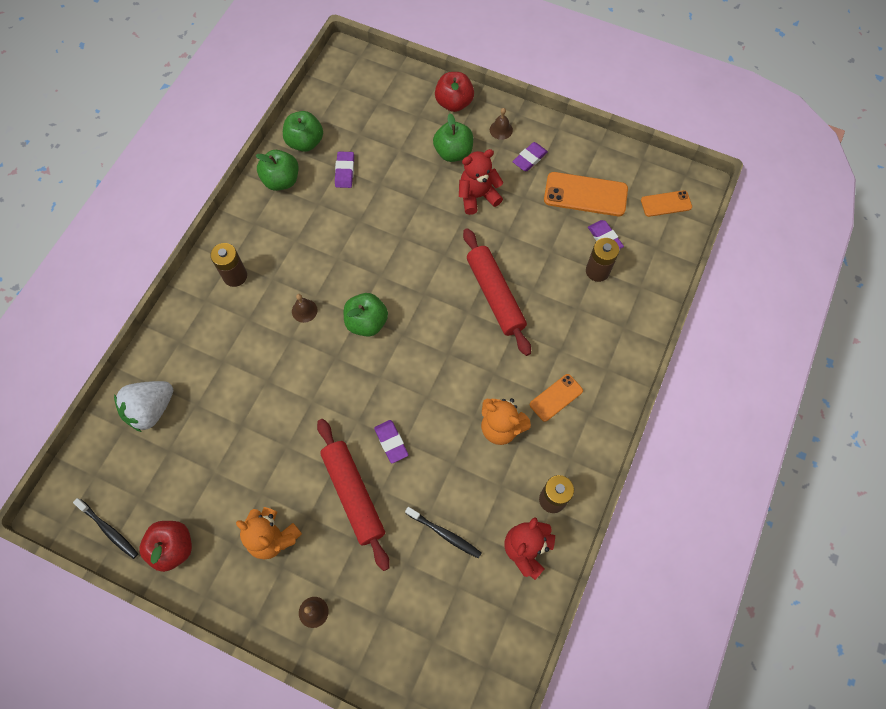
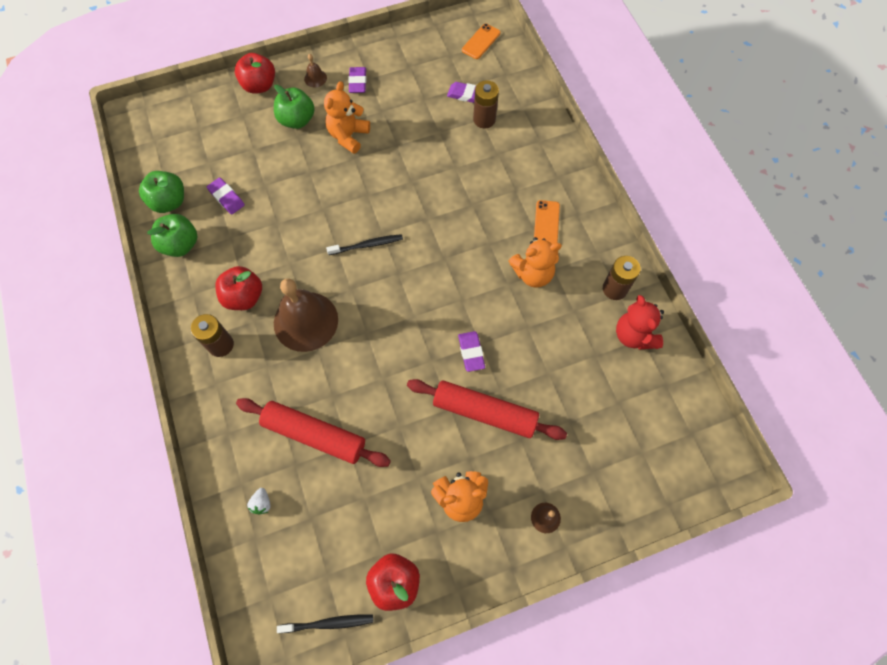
camera: 45 degrees left, 0 degrees up
white strawberry [114,381,173,432] -> white strawberry [247,488,271,515], size x0.43
brown bell [292,294,318,323] -> brown bell [274,278,338,352], size x2.42
green apple [344,293,388,337] -> none
purple eraser [374,420,408,463] -> purple eraser turned 60 degrees clockwise [458,331,485,372]
black toothbrush [405,507,482,559] -> black toothbrush moved to [326,234,403,255]
red teddy bear [459,149,504,215] -> orange teddy bear [324,81,370,154]
red rolling pin [463,228,531,356] -> red rolling pin moved to [236,398,391,467]
orange phone [544,172,628,216] -> none
none -> red apple [215,266,262,310]

